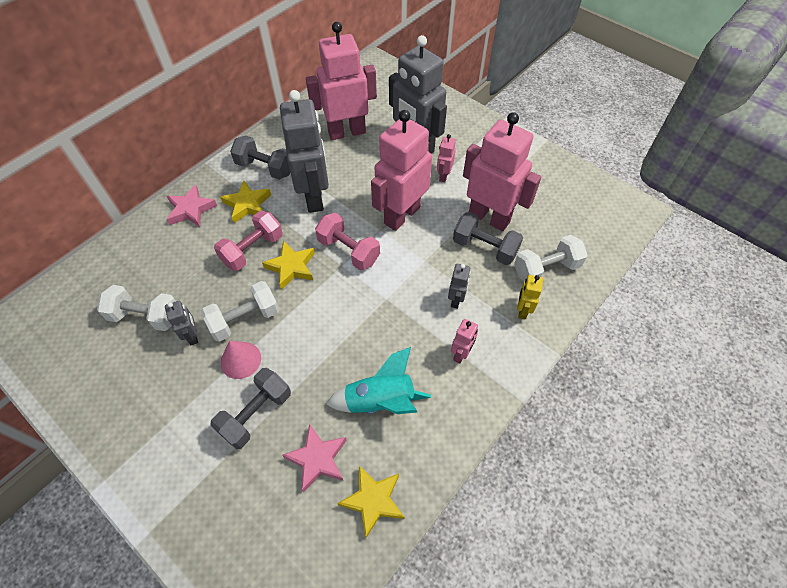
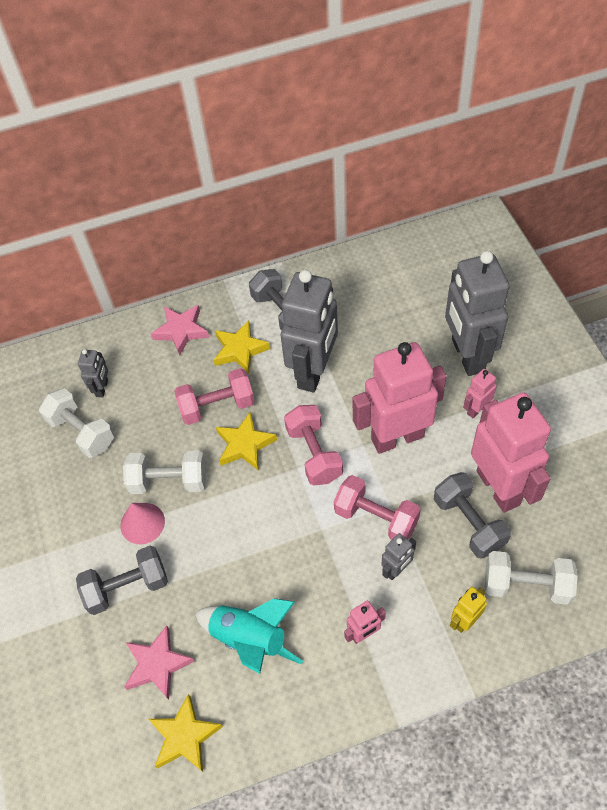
camera: 35 degrees right, 0 degrees up
grey robot [165,301,198,345] -> grey robot moved to [78,349,108,397]
pink robot [306,22,377,140] -> none
none -> pink dumbbell [334,475,421,540]

